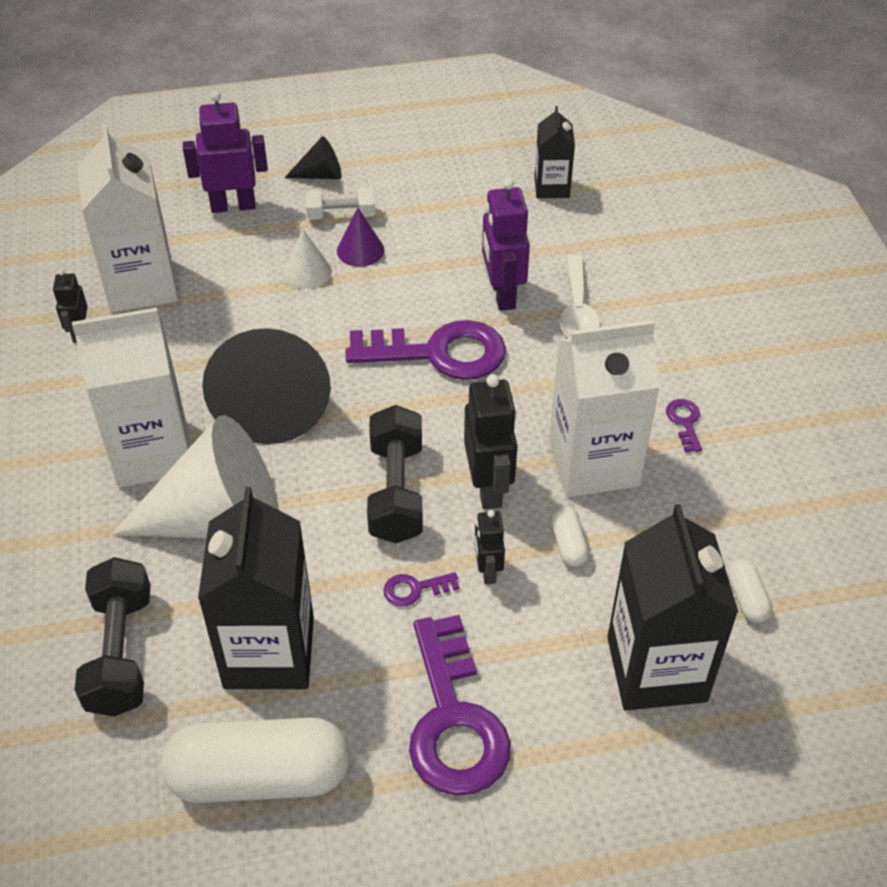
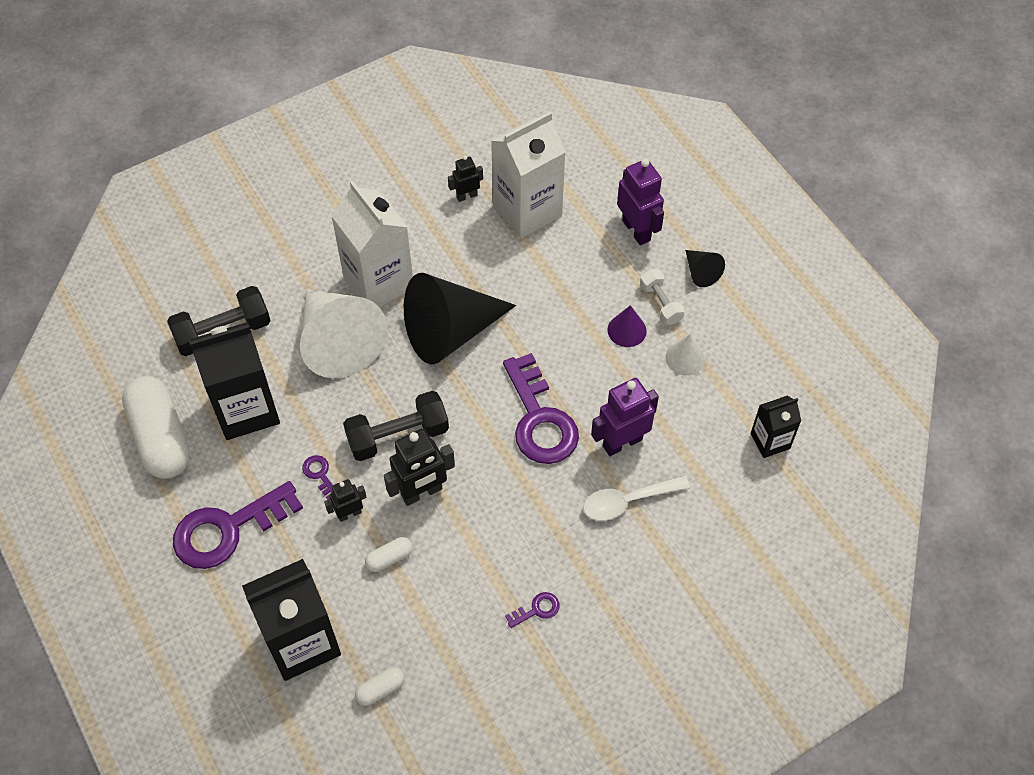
camera: 70 degrees right, 10 degrees up
white cone [283,229,332,289] -> white cone moved to [666,334,705,376]
white carton [549,320,660,497] -> none

